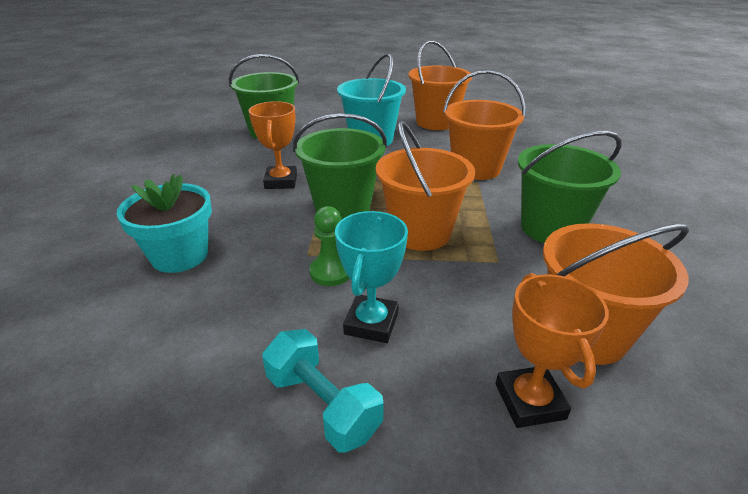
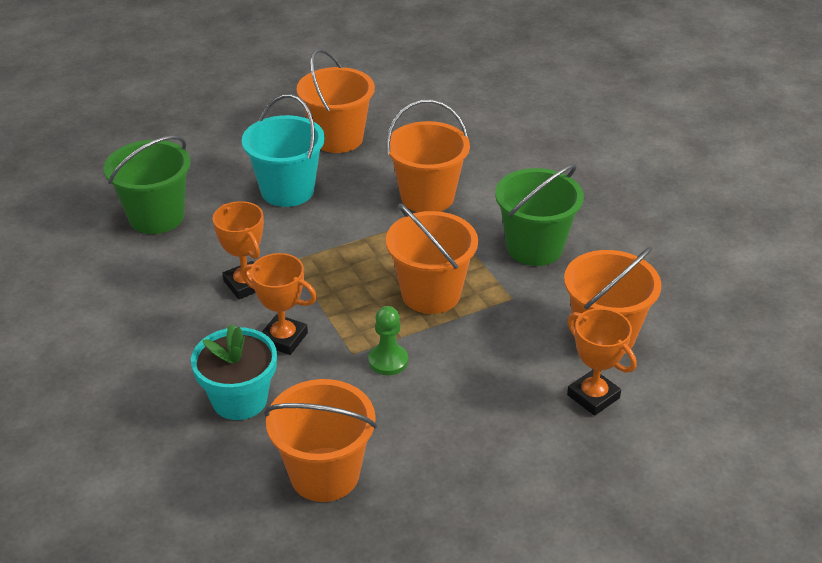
camera: 30 degrees left, 5 degrees up
turquoise dumbbell [262,329,384,452] -> none
green bucket [293,113,387,220] -> none
turquoise trophy [335,211,408,343] -> none
none -> orange trophy [241,253,317,355]
none -> orange bucket [264,379,377,502]

